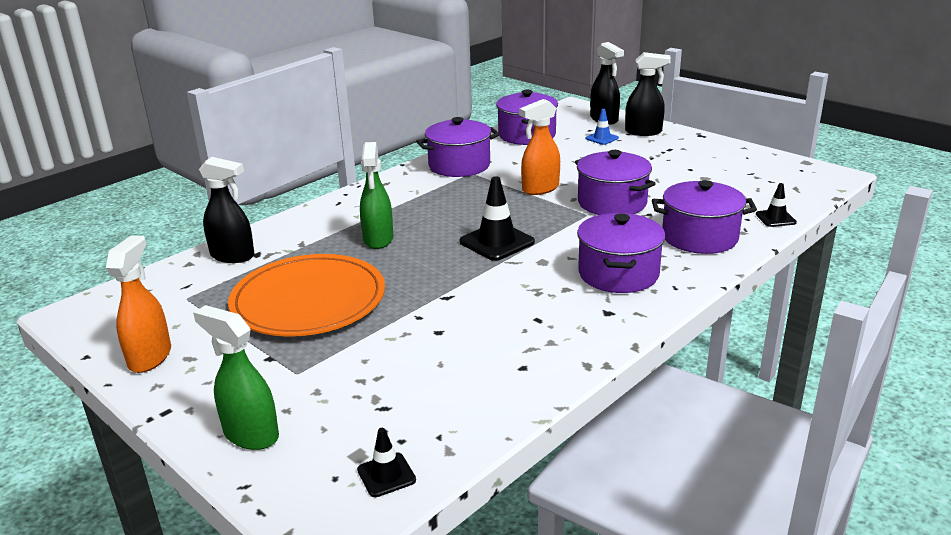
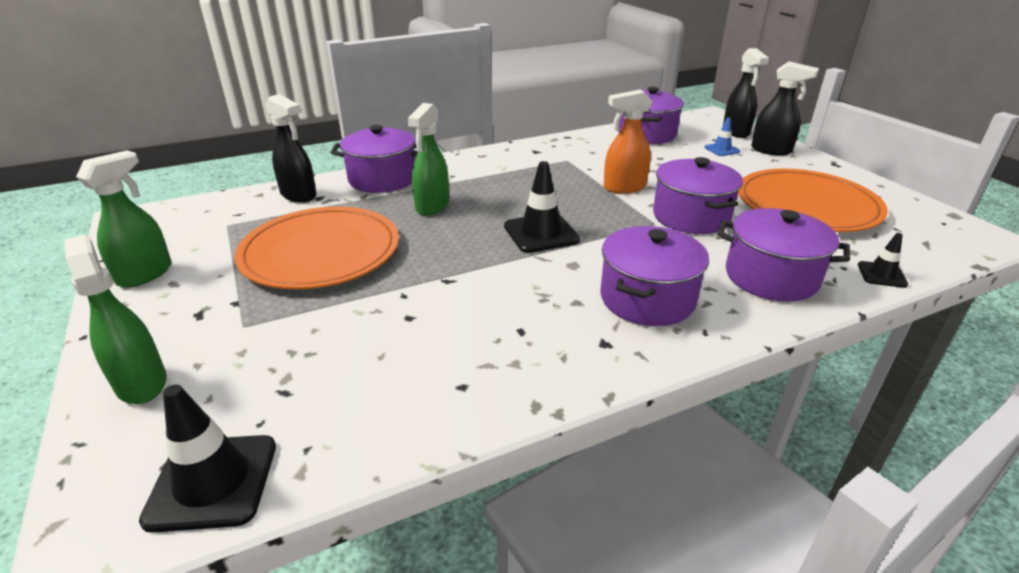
camera: 20 degrees right, 5 degrees up
orange spray bottle [106,236,171,373] -> green spray bottle [76,150,172,288]
black traffic cone [357,428,416,497] -> black traffic cone [139,384,276,533], size x1.78
purple pot [416,117,500,177] -> purple pot moved to [330,125,418,193]
none -> orange plate [738,169,888,232]

